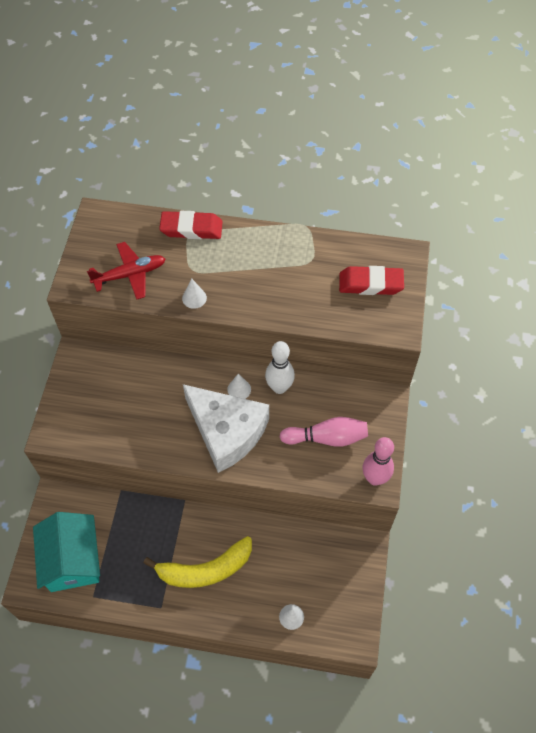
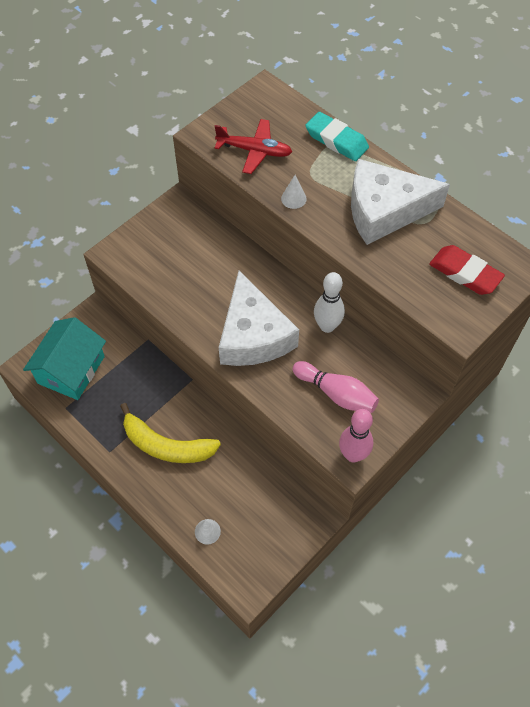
camera: 35 degrees right, 0 degrees up
red eraser [159,211,223,239] -> turquoise eraser [305,112,369,161]
white cone [227,374,251,399] -> none
none -> white cheese [351,159,450,245]

